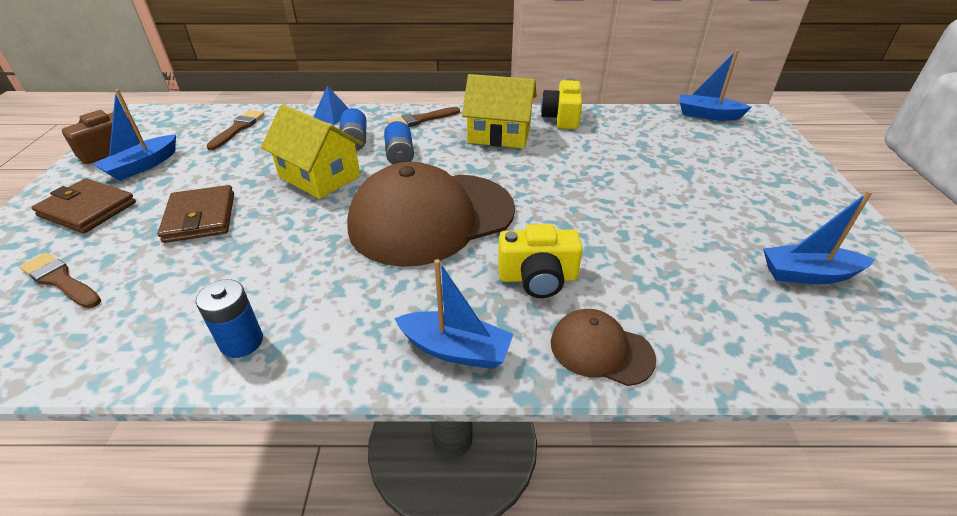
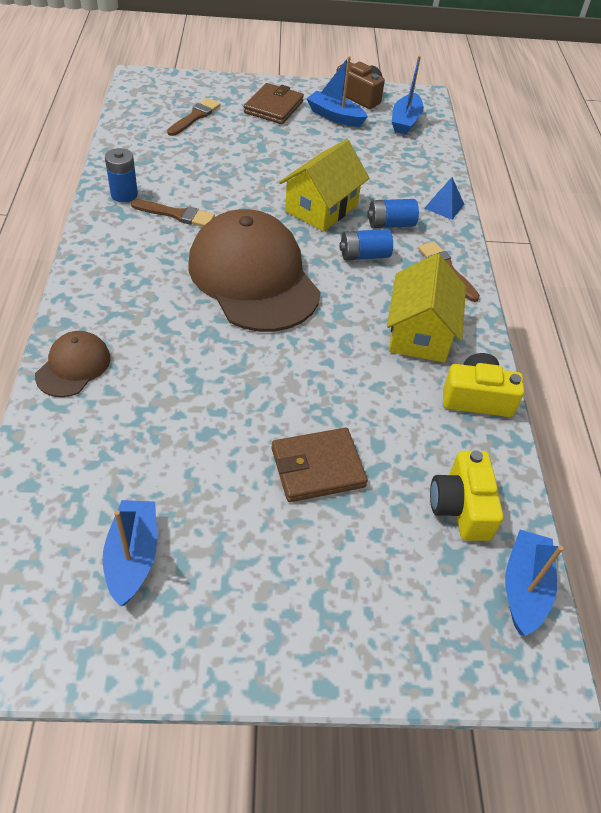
camera: 85 degrees right, 10 degrees up
brown wallet [158,185,234,243] -> brown wallet moved to [272,428,368,502]
brown brush [206,110,264,150] -> brown brush moved to [131,199,215,227]
blue boat [394,259,513,369] -> blue boat moved to [392,56,424,134]
yellow camera [498,224,583,298] -> yellow camera moved to [430,450,503,541]

